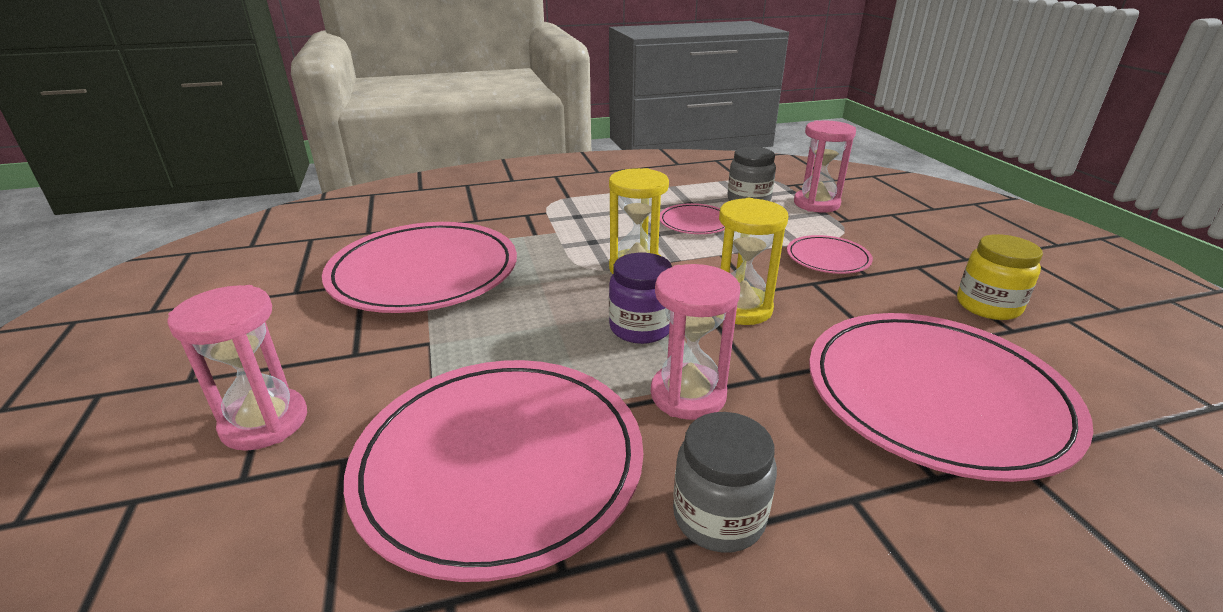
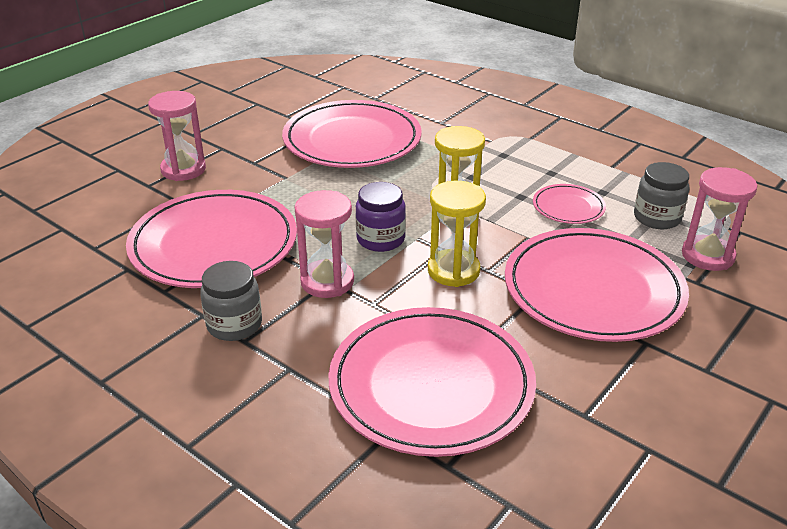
camera: 55 degrees right, 5 degrees up
pink plate [787,235,873,274] -> pink plate [505,228,689,342], size x2.17
yellow jar [957,234,1043,320] -> none

